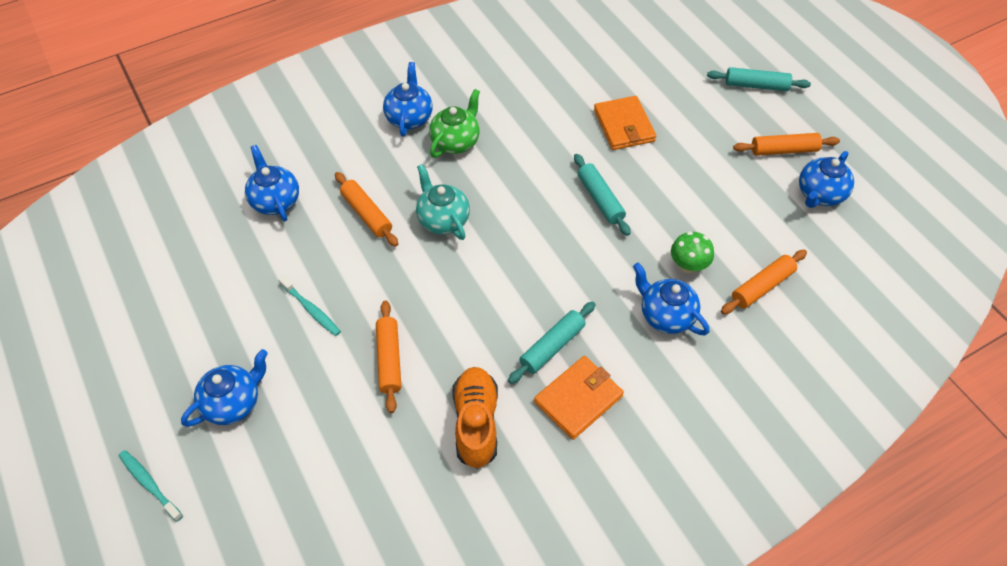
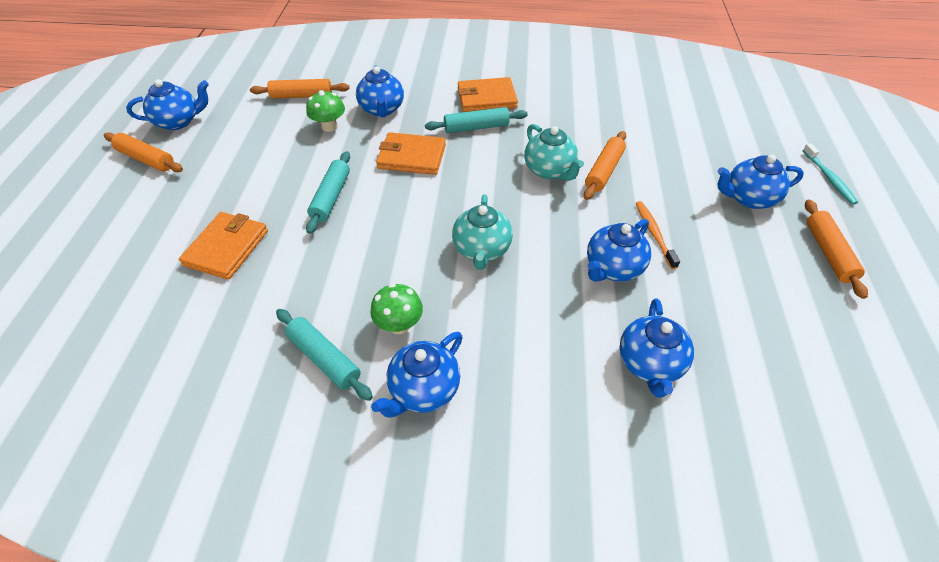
camera: 145 degrees left, 5 degrees down
turquoise toothbrush [278,276,341,336] -> orange toothbrush [635,201,680,269]
orange rolling pin [335,172,398,247] -> orange rolling pin moved to [805,200,868,299]
green teapot [429,89,480,158] -> green mushroom [370,283,423,334]
orange shoe [452,367,498,469] -> none
turquoise rolling pin [707,67,811,91] -> turquoise rolling pin moved to [276,309,373,401]
none -> orange wallet [376,132,446,175]
none -> turquoise teapot [524,124,584,181]
none -> blue teapot [587,219,651,282]

